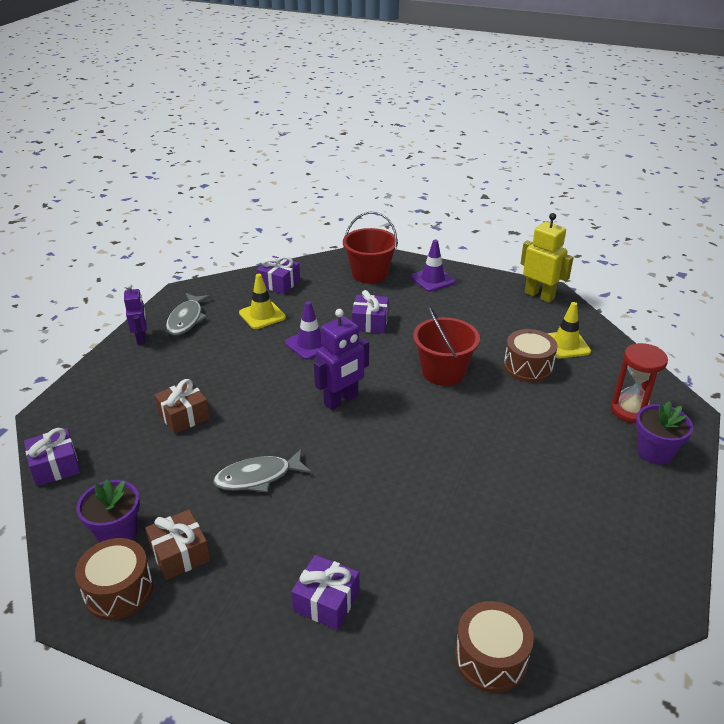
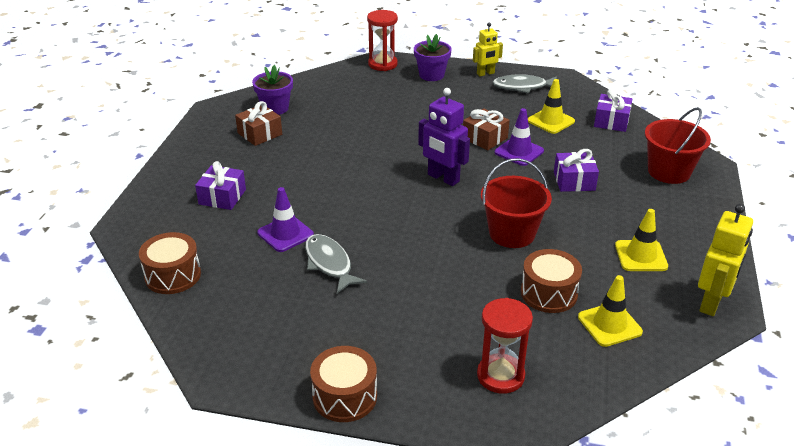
camera: 80 degrees right, 0 degrees up
purple gift [24,428,80,486] -> none
brown drum [75,538,153,620] -> brown drum moved to [310,346,377,422]
purple robot [124,284,147,345] -> yellow robot [473,23,503,76]
brown gift [154,379,210,434] -> brown gift moved to [463,108,510,150]
grey fish [213,449,311,492] -> grey fish moved to [305,234,367,293]
purple traffic cone [411,240,455,292] -> purple traffic cone moved to [257,187,314,252]
purple flower pot [636,401,693,464] -> purple flower pot moved to [414,34,452,81]
none -> red hourglass [367,10,398,71]
none -> yellow traffic cone [615,209,668,271]

